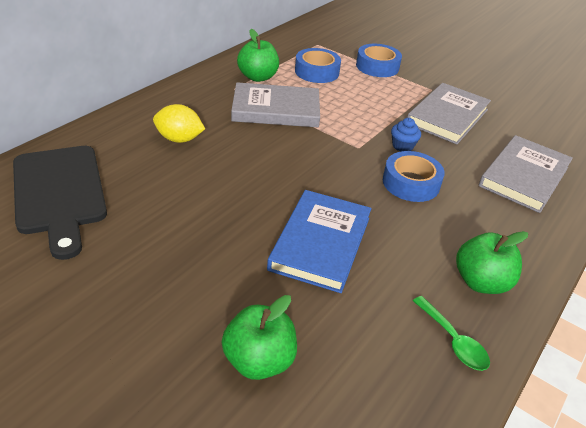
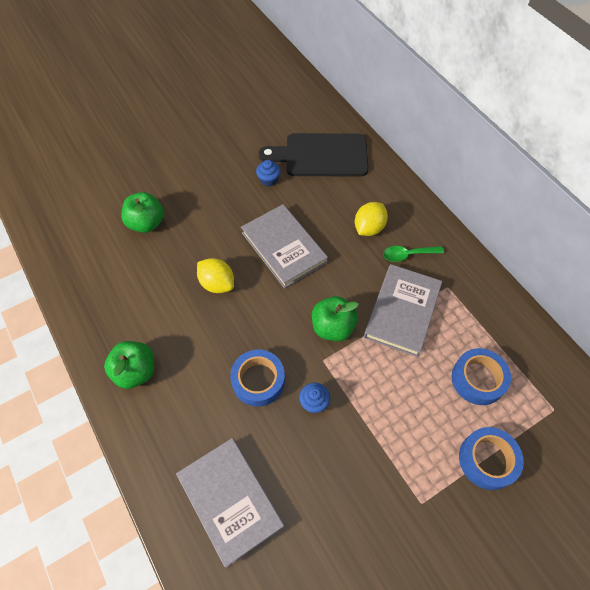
camera: 115 degrees right, 20 degrees up
green apple [237,29,279,82] -> green apple moved to [312,296,359,341]
blue book [267,190,371,293] -> yellow lemon [197,258,234,293]
grey book [407,83,491,144] -> grey book moved to [241,204,328,288]
green spoon [413,296,490,371] -> green spoon moved to [383,246,444,262]
none -> blue cupcake [256,160,281,186]

